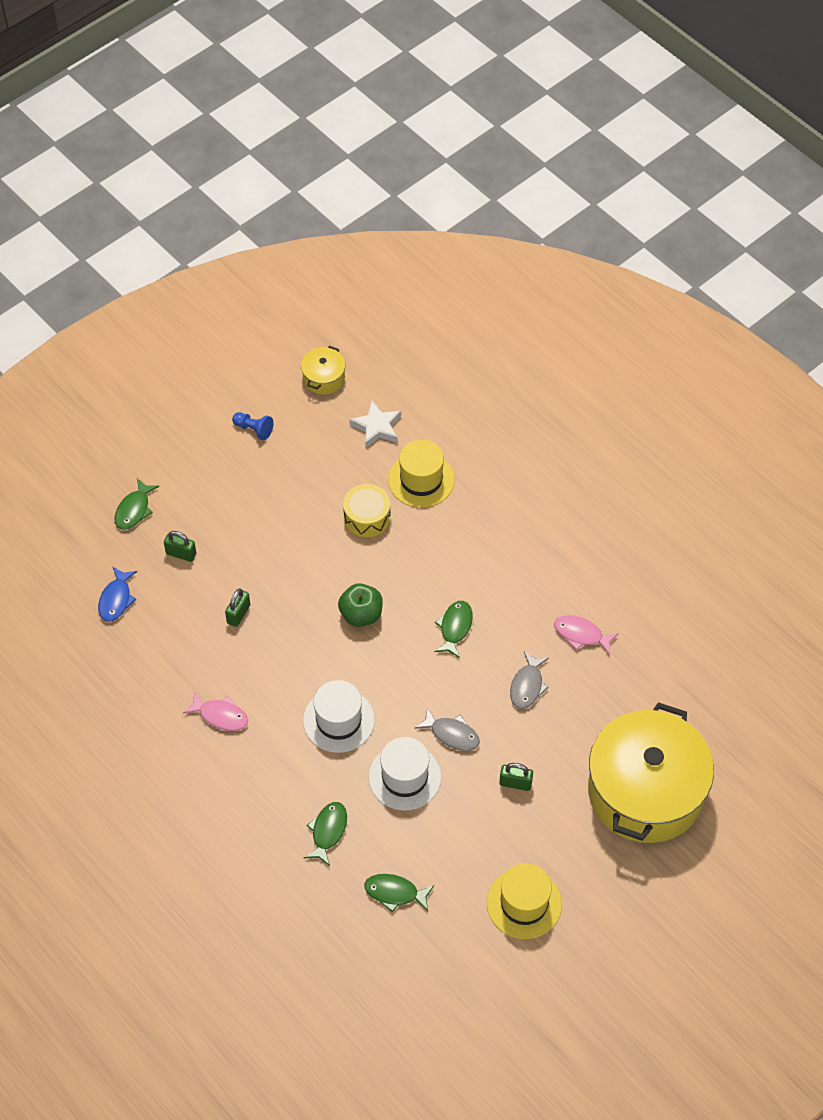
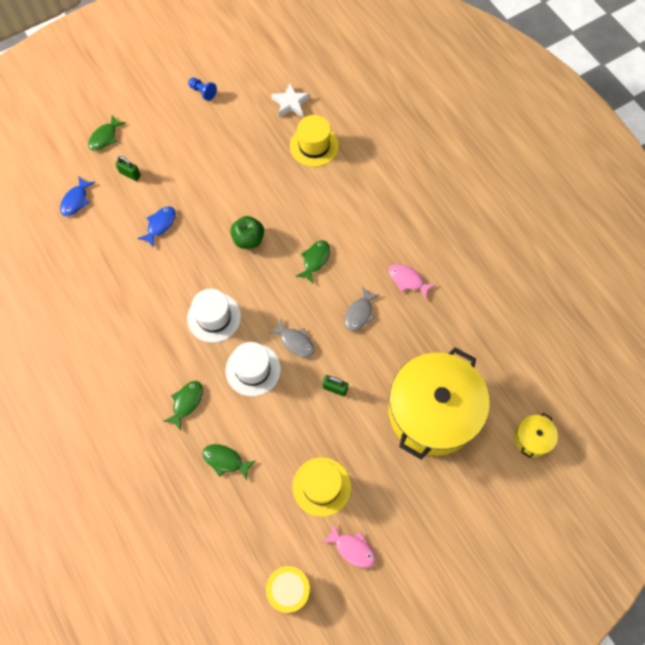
camera: 10 degrees right, 10 degrees up
pink fish [183,691,248,731] -> pink fish moved to [323,524,376,568]
green padlock [225,589,250,627] -> blue fish [137,206,176,248]
yellow pot [301,346,346,395] -> yellow pot moved to [514,413,558,458]
yellow drum [343,484,391,537] -> yellow drum moved to [266,566,310,613]

